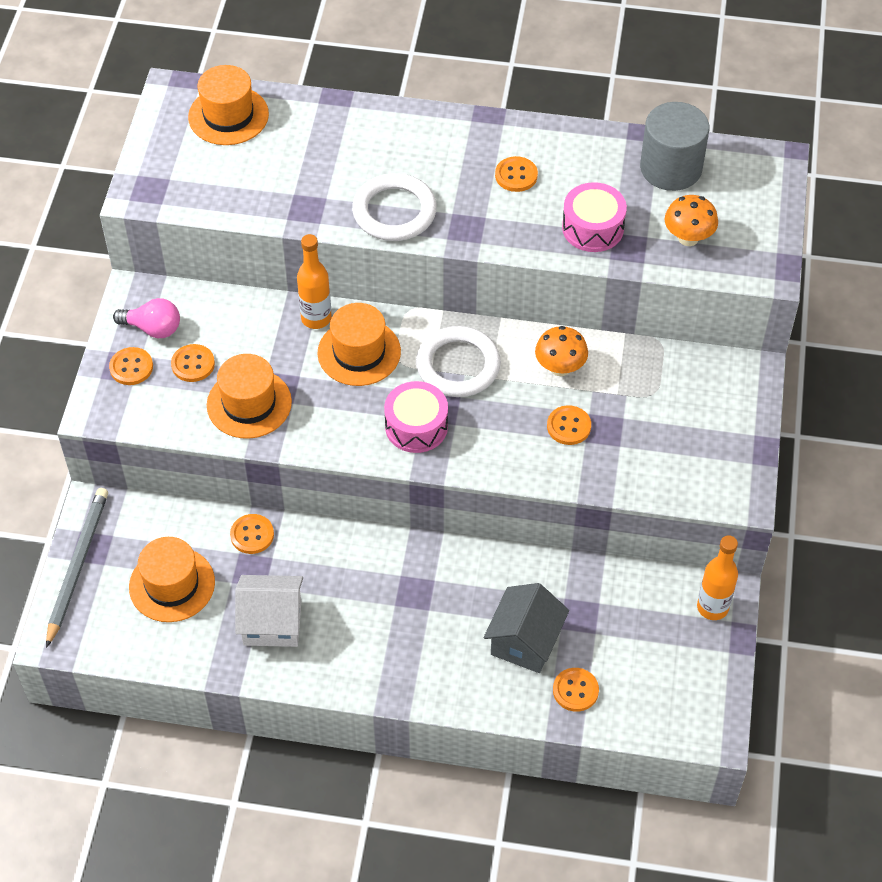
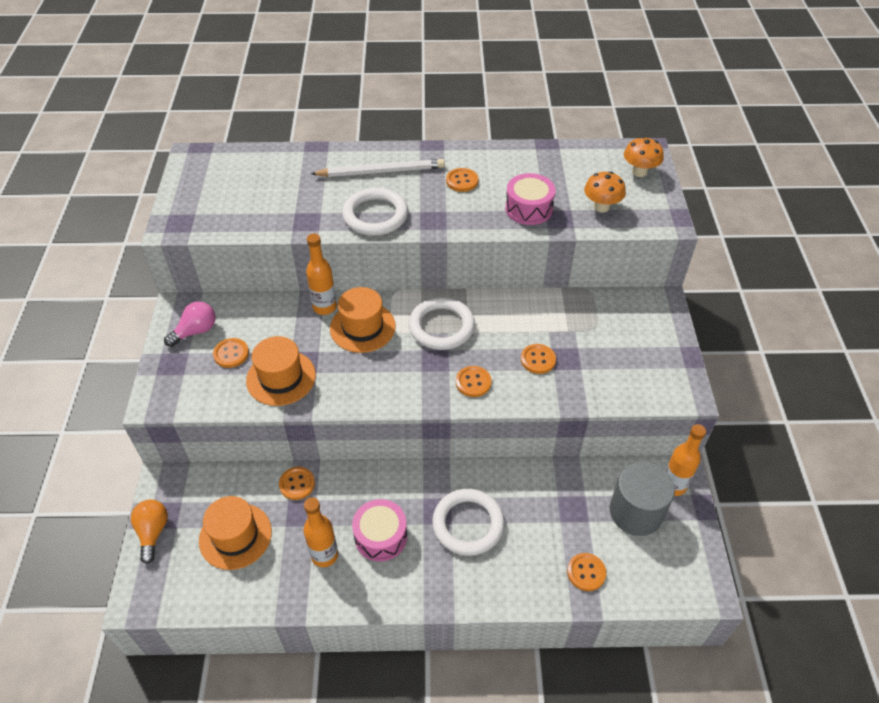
camera: 10 degrees left, 5 degrees down
grey pencil [46,488,108,648] -> orange light bulb [131,500,168,564]
orange button [109,347,153,385] -> orange button moved to [456,366,492,397]
pink light bulb [113,298,180,338] -> pink light bulb turned 45 degrees counterclockwise [164,301,216,347]
orange hat [188,65,269,145] -> none
white house [235,575,303,647] -> orange bottle [303,497,338,567]
pink drum [384,381,448,453] -> pink drum moved to [352,499,407,561]
grey house [484,583,569,673] -> none
orange mushroom [535,326,588,376] -> orange mushroom moved to [624,137,664,177]
grey cylinder [640,102,709,191] -> grey cylinder moved to [610,462,675,536]
none -> white pencil [311,159,445,177]
none -> white ring [432,489,505,556]

